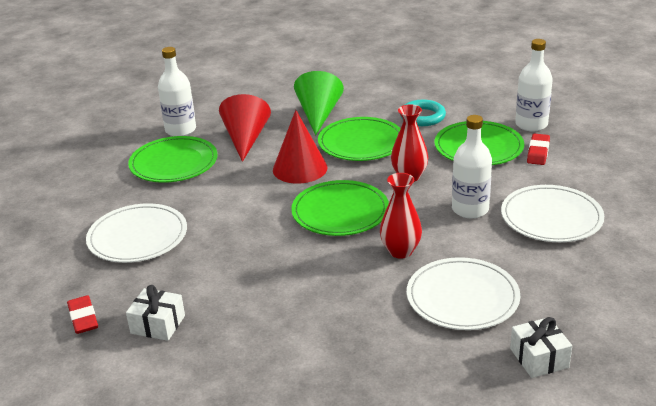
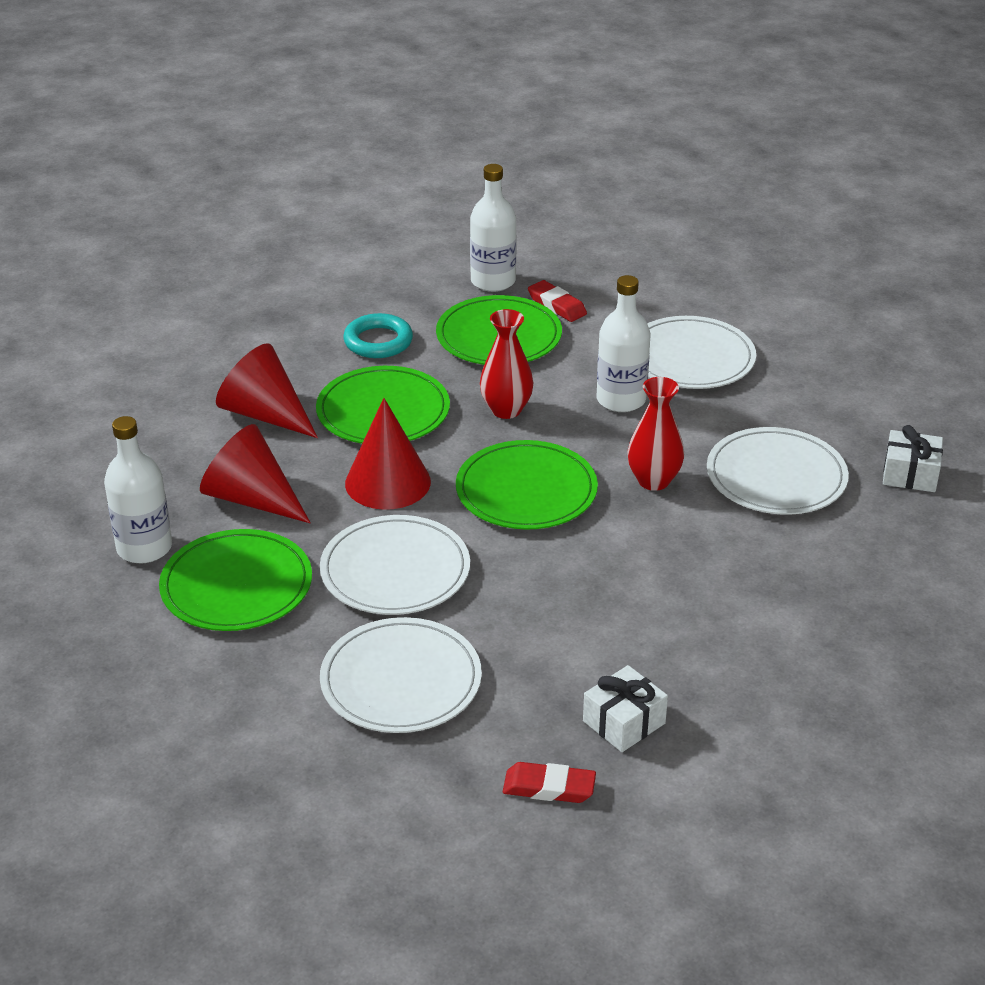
camera: 60 degrees left, 5 degrees up
green cone [294,71,344,135] -> red cone [216,343,318,438]
none -> white plate [320,515,470,615]

